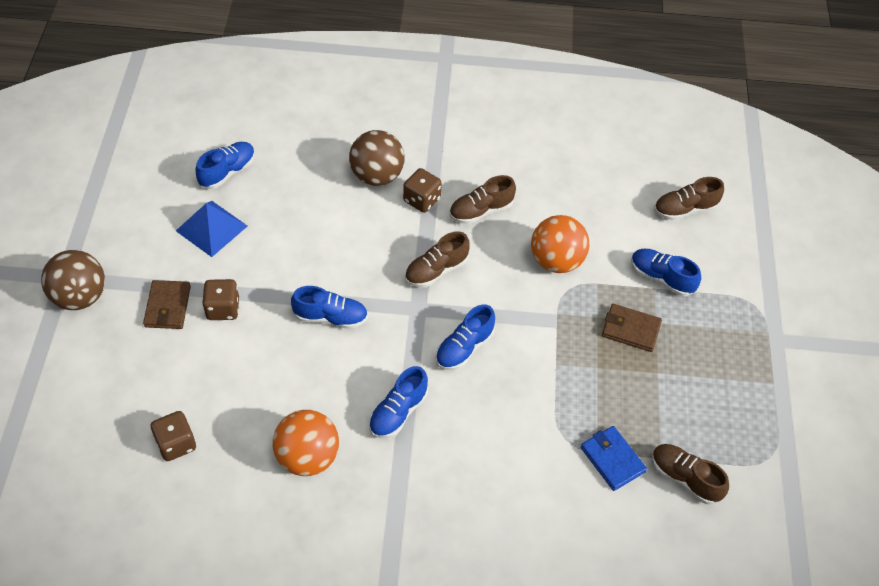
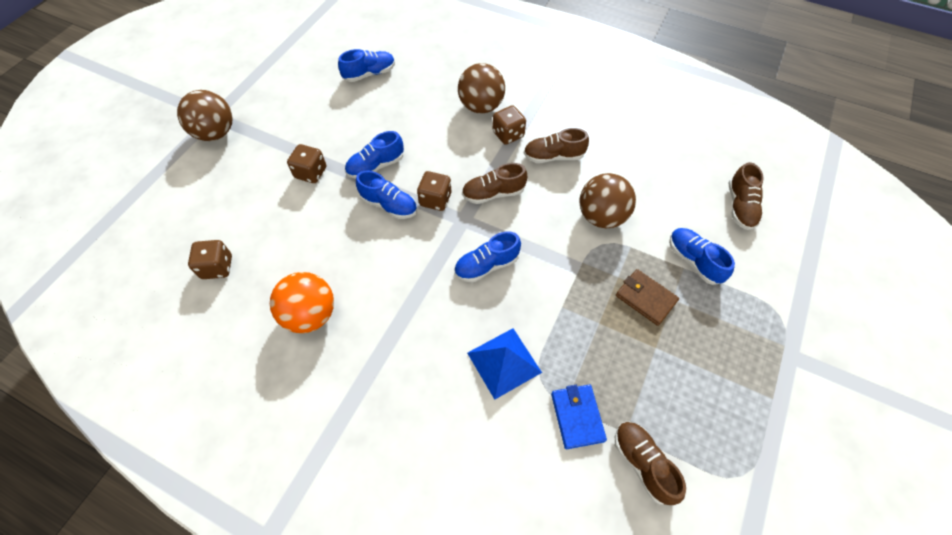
camera: 25 degrees right, 5 degrees up
brown wallet [143,280,191,329] -> none
blue pyramid [176,201,247,257] -> blue pyramid moved to [467,328,542,400]
blue shoe [369,366,428,438] -> blue shoe moved to [345,131,404,179]
orange ball [531,215,589,273] -> brown ball [580,173,636,228]
brown shoe [654,177,724,220] -> brown shoe turned 90 degrees counterclockwise [728,162,764,230]
none -> brown dice [417,171,451,211]

